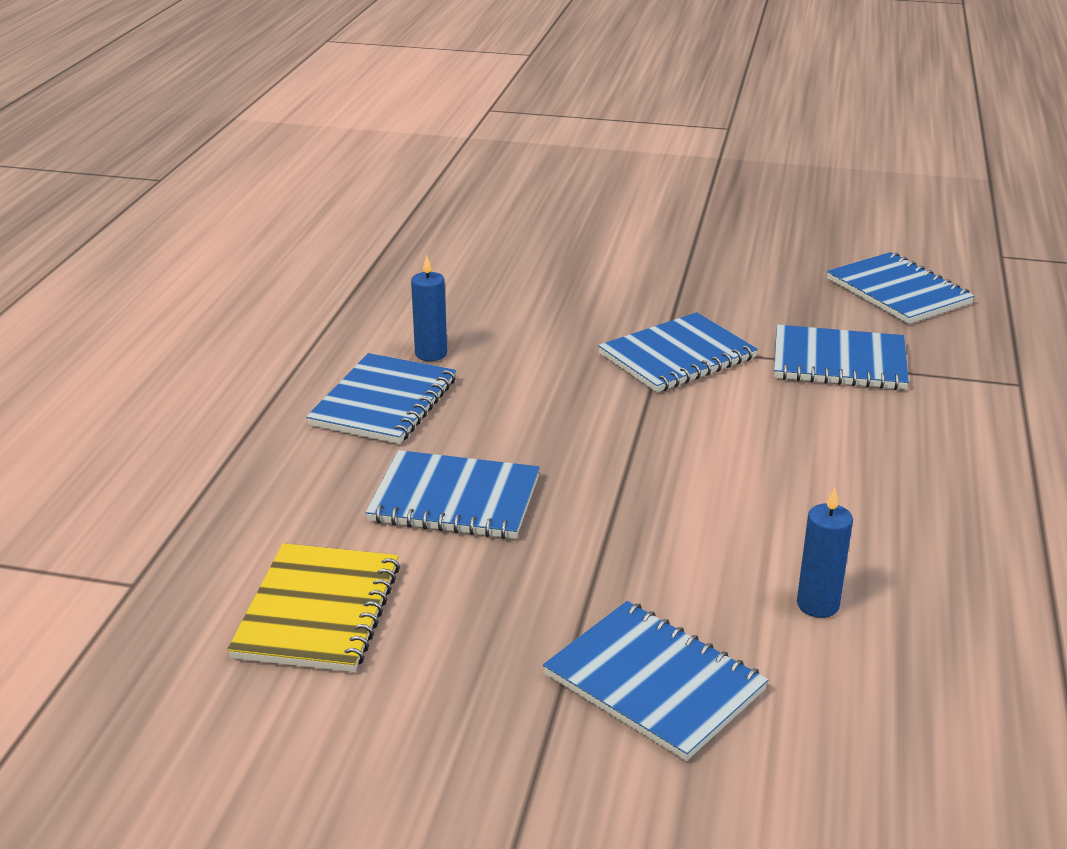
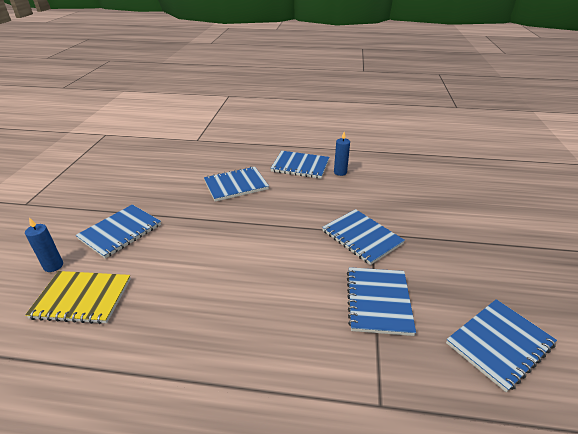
camera: 85 degrees right, 5 degrees up
yellow notebook [227,543,400,672] -> yellow notebook moved to [25,271,131,324]
blue notebook [366,450,540,539] -> blue notebook turned 60 degrees clockwise [204,167,269,202]
blue candle [797,487,853,618] -> blue candle moved to [25,217,63,272]

